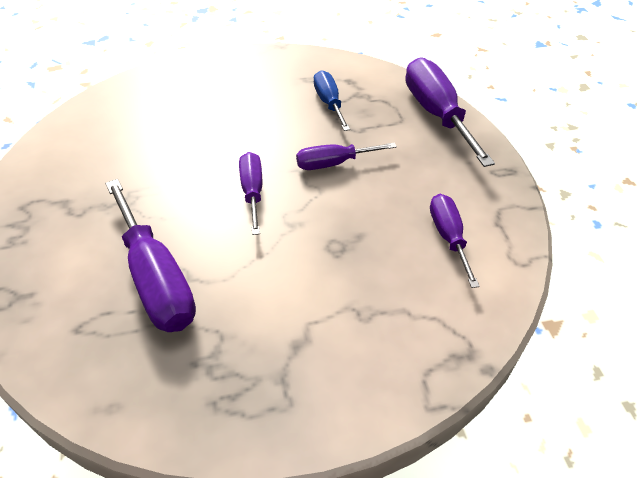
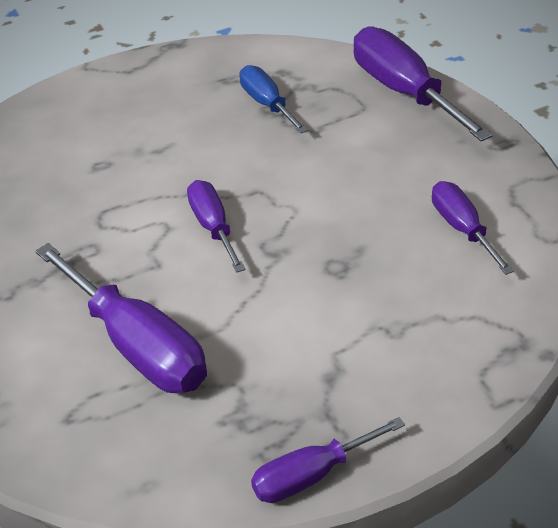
camera: 10 degrees left, 5 degrees down
purple screwdriver [296,142,397,170] -> purple screwdriver moved to [251,417,405,503]

